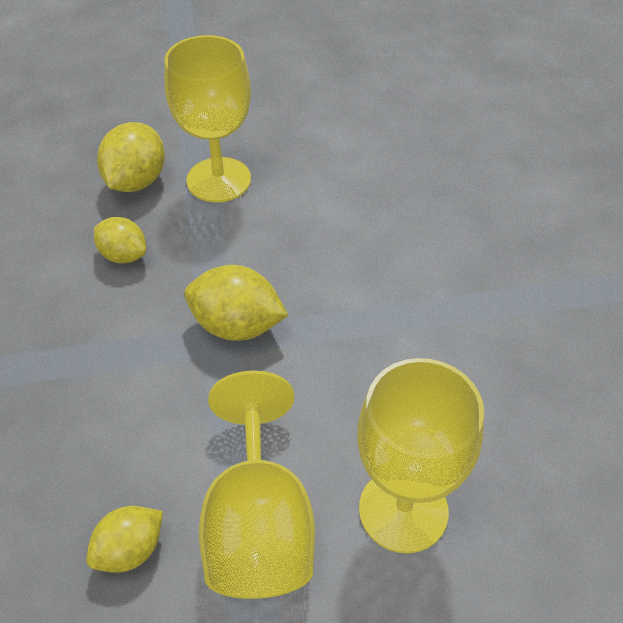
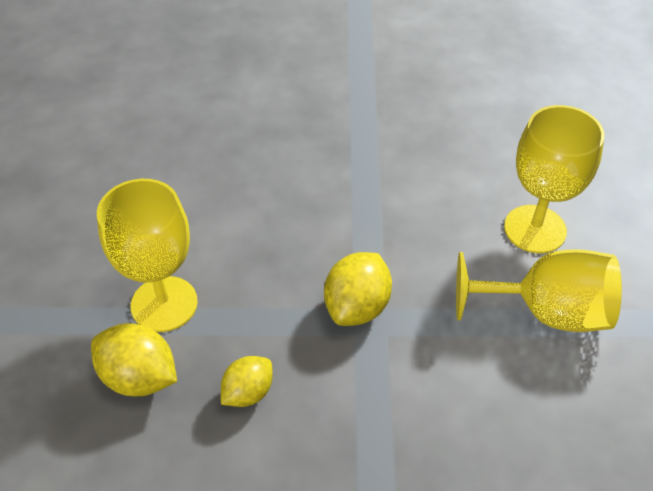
camera: 80 degrees left, 0 degrees up
yellow lemon [86,506,163,573] -> none

